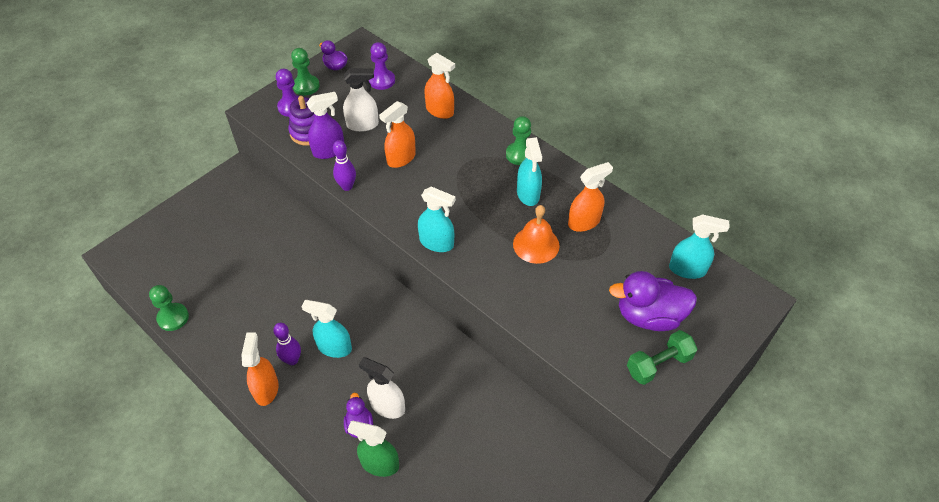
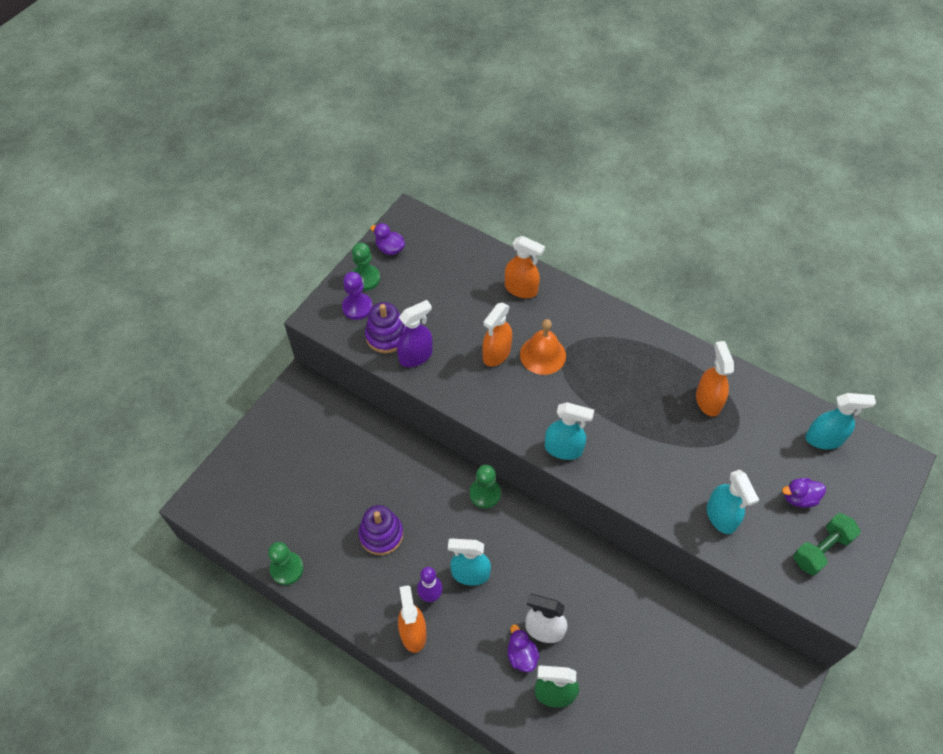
camera: 10 degrees left, 5 degrees up
purple bowling pin [333,140,356,191] -> none
white spray bottle [343,68,379,132] -> none
purple pawn [369,42,395,90] -> none
green pawn [506,116,531,165] -> green pawn moved to [470,465,501,508]
orange bell [513,205,559,264] -> orange bell moved to [520,319,566,375]
turquoise spray bottle [517,137,542,206] -> turquoise spray bottle moved to [707,470,759,534]
orange spray bottle [568,162,613,232] -> orange spray bottle turned 60 degrees counterclockwise [696,341,734,417]
purple duck [609,271,697,331] -> purple duck [782,478,826,508], size x0.53
none -> purple stacking toy [359,505,403,555]

